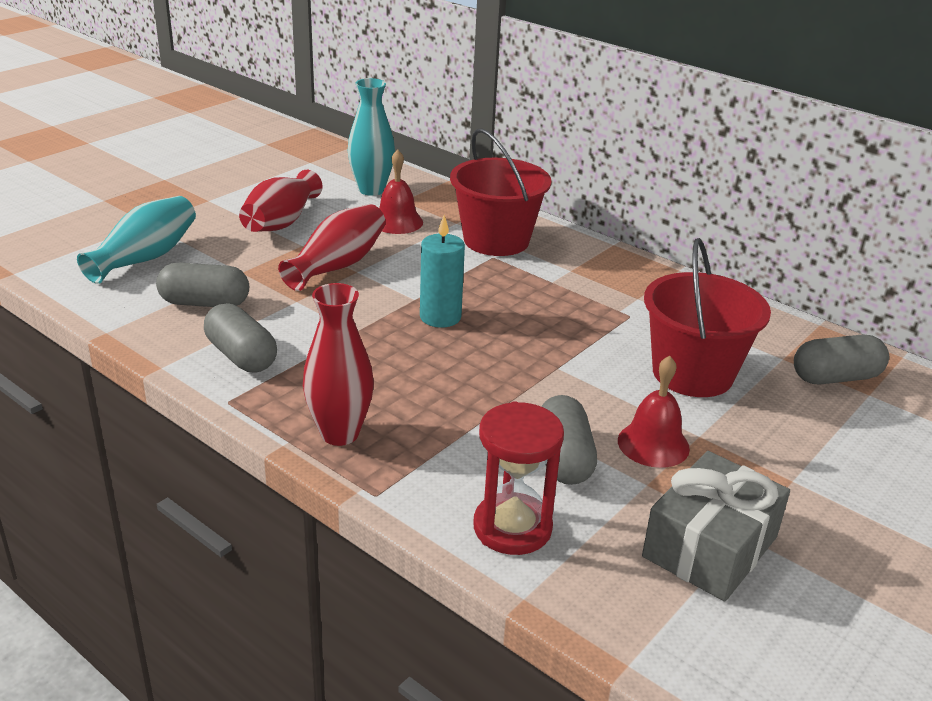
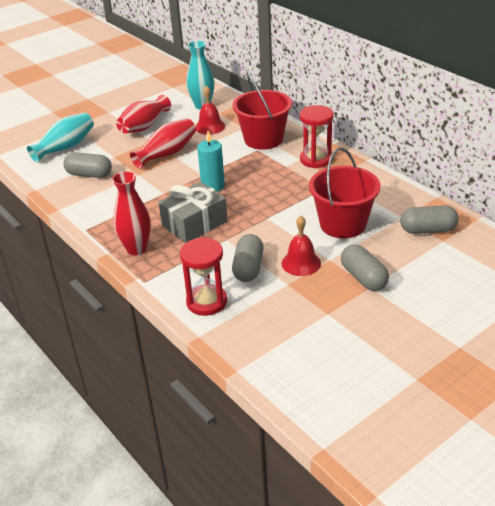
camera: 15 degrees right, 5 degrees up
grey capsule [204,303,277,372] -> grey capsule moved to [341,244,389,291]
grey gift [642,451,790,601] -> grey gift moved to [158,181,228,243]
none -> red hourglass [300,105,333,168]

